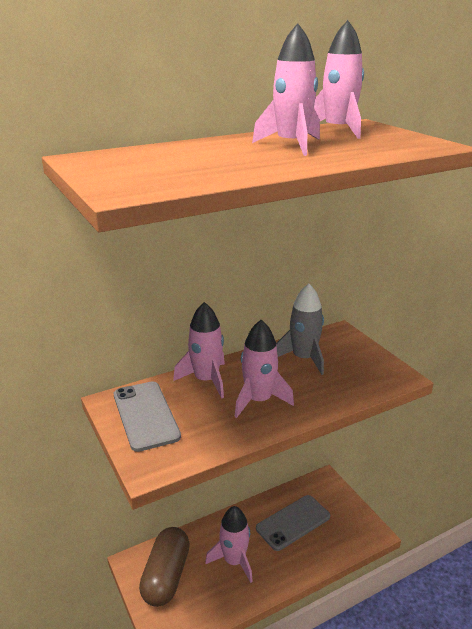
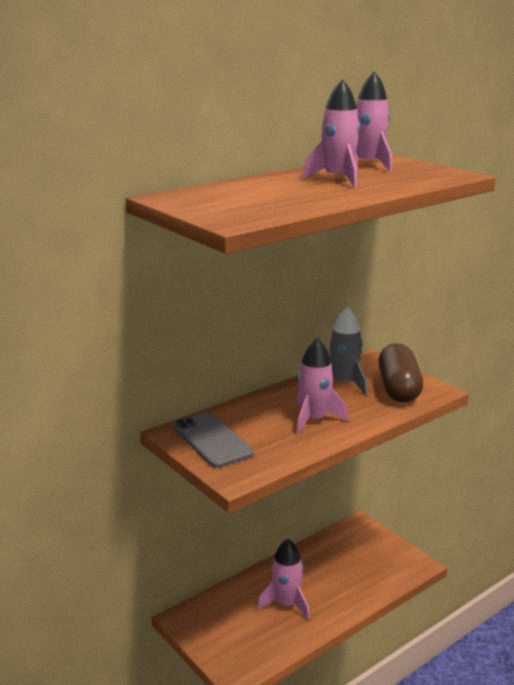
camera: 10 degrees left, 5 degrees down
brown capsule [139,527,190,607] -> brown capsule moved to [378,343,423,403]
pink rocket [173,302,225,398] -> none
grey phone [256,495,330,551] -> none

